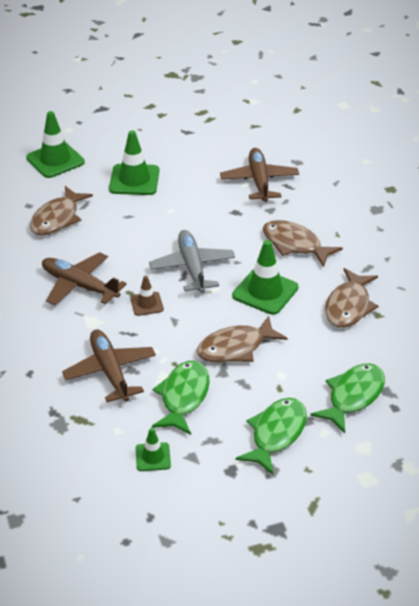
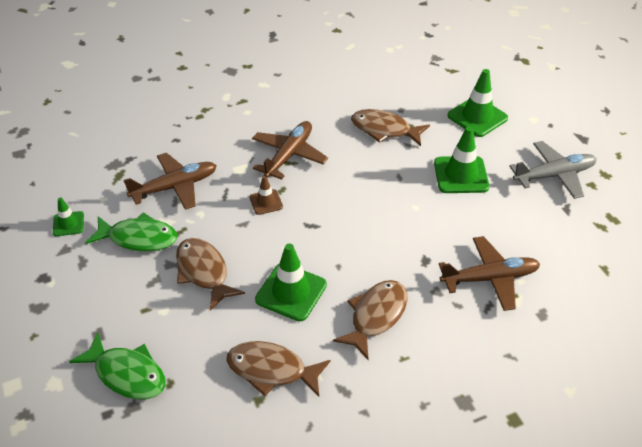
camera: 85 degrees right, 5 degrees up
grey plane [149,230,235,293] -> grey plane moved to [509,141,597,199]
green fish [236,398,307,475] -> none

